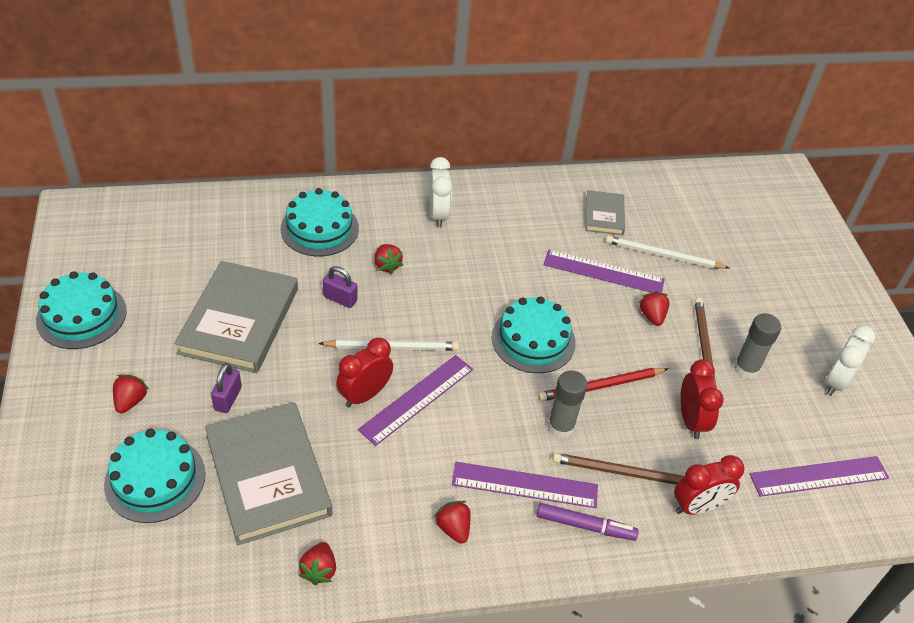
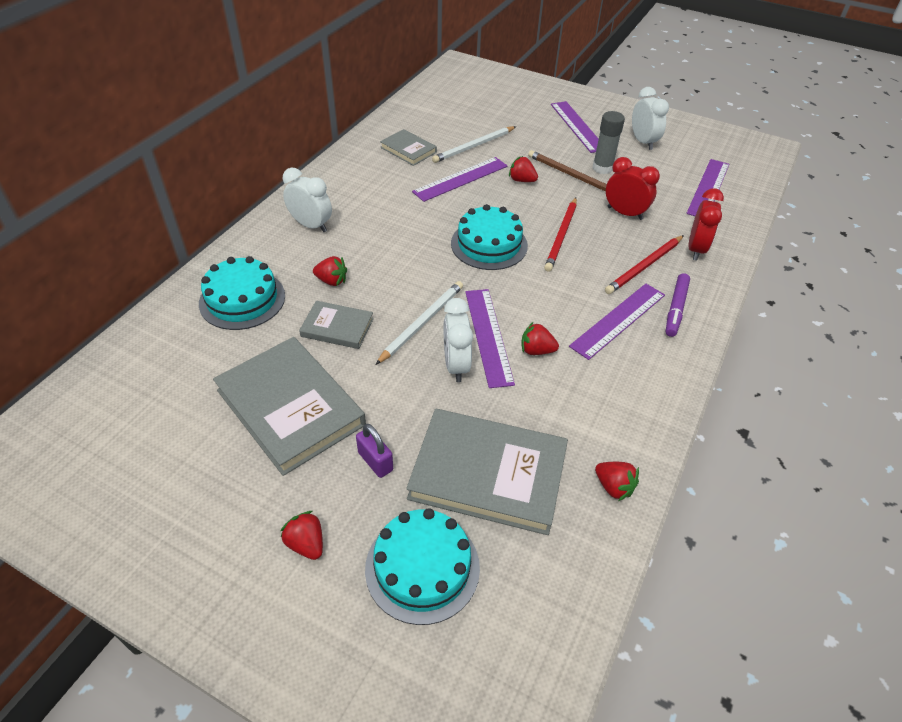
camera: 50 degrees left, 0 degrees up
turquoise cake [36,271,127,349] -> none
purple padlock [323,266,358,308] -> grey book [299,301,374,349]
red clock [336,338,393,407] -> white clock [444,298,473,382]
red strawberry [435,501,470,544] -> red strawberry moved to [521,322,559,355]
purple marker [537,503,639,541] -> purple marker turned 150 degrees clockwise [666,273,690,337]
grey glue stick [547,370,588,438] -> none
brown pencil [553,453,685,485] -> red pencil [605,235,684,294]
none -> purple ruler [551,101,599,153]

